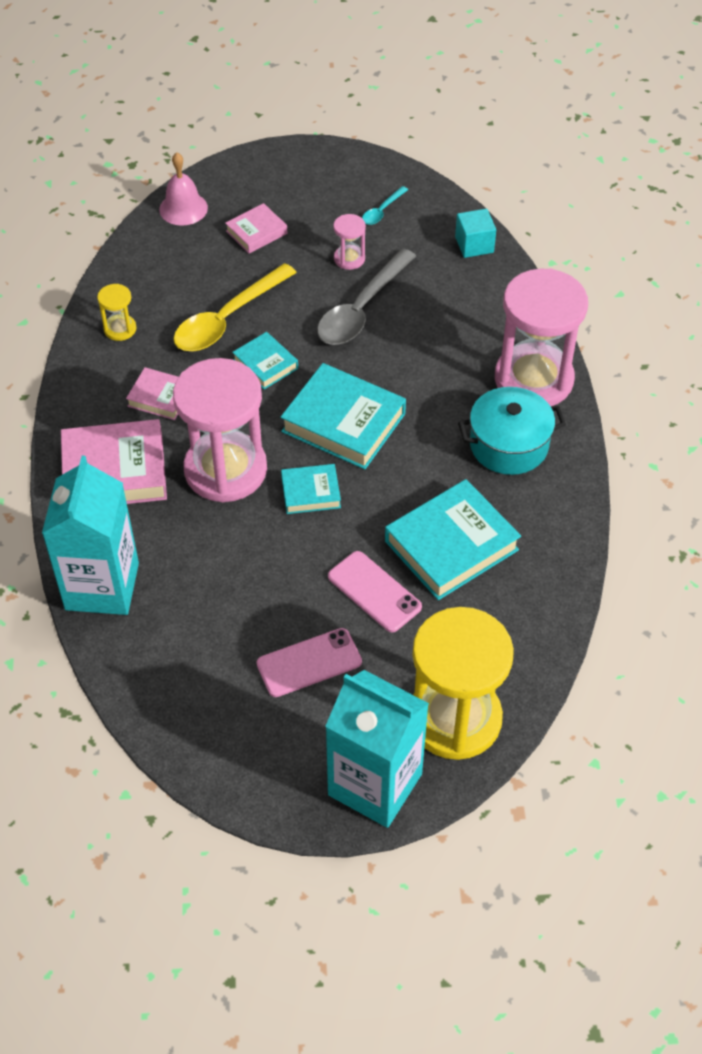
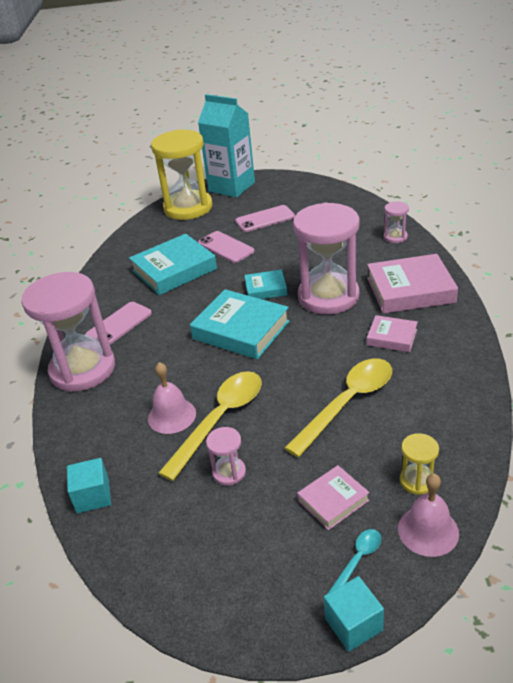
camera: 175 degrees left, 15 degrees down
turquoise carton [42,456,139,615] -> pink hourglass [384,201,409,243]
yellow hourglass [97,284,137,341] -> yellow hourglass moved to [400,433,439,495]
turquoise book [232,332,298,389] -> none
grey spoon [317,248,416,345] -> yellow spoon [158,371,262,481]
turquoise spoon [362,186,408,225] -> turquoise spoon moved to [327,529,381,594]
turquoise pot [458,387,566,475] -> pink phone [85,302,152,345]
none -> pink bell [148,362,196,434]
none -> turquoise cube [324,576,384,652]

